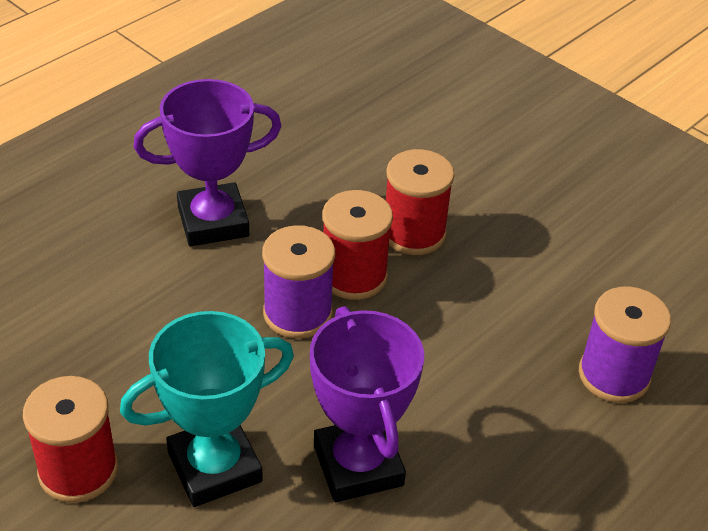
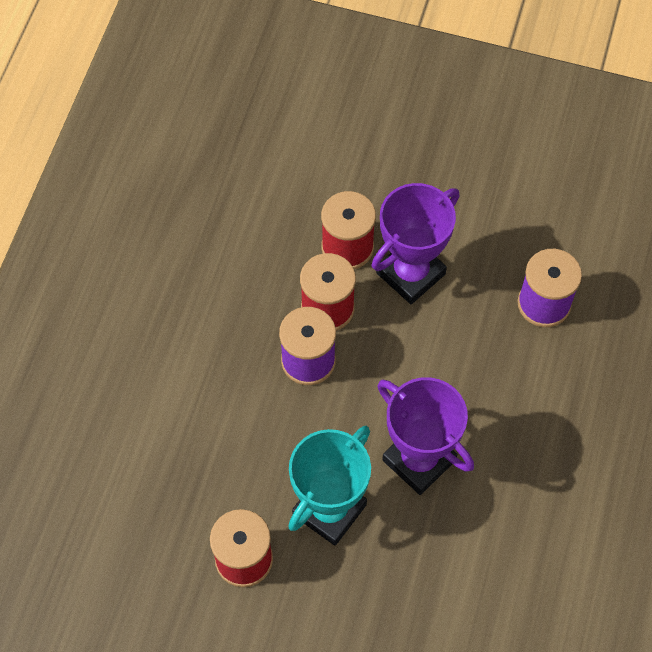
camera: 25 degrees left, 20 degrees up
purple trophy [133,79,282,246] -> purple trophy moved to [372,183,460,304]

